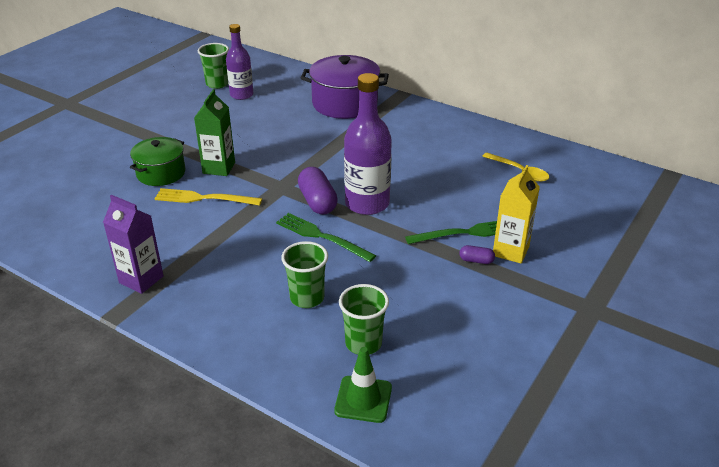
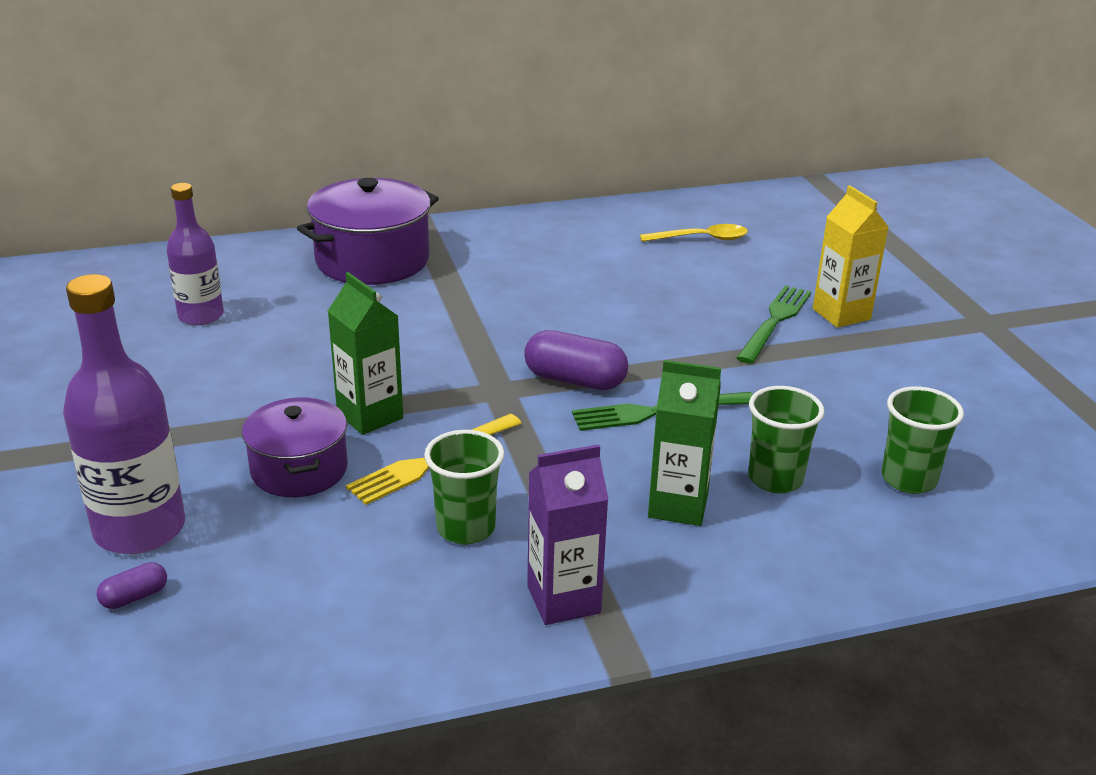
camera: 50 degrees left, 5 degrees down
green pot [130,137,185,186] -> purple pot [242,397,348,497]
green cup [198,43,229,89] -> green cup moved to [424,430,504,545]
green traffic cone [334,347,392,423] -> none
purple bottle [344,73,392,215] -> purple bottle moved to [63,274,185,554]
purple capsule [459,245,495,264] -> purple capsule moved to [97,562,167,609]
none -> green carton [648,360,721,526]

